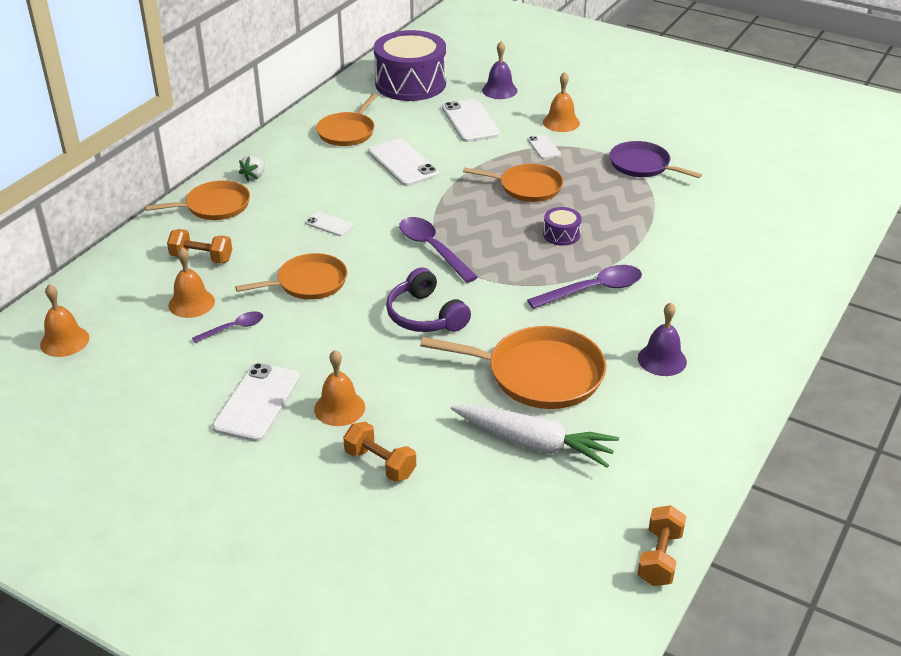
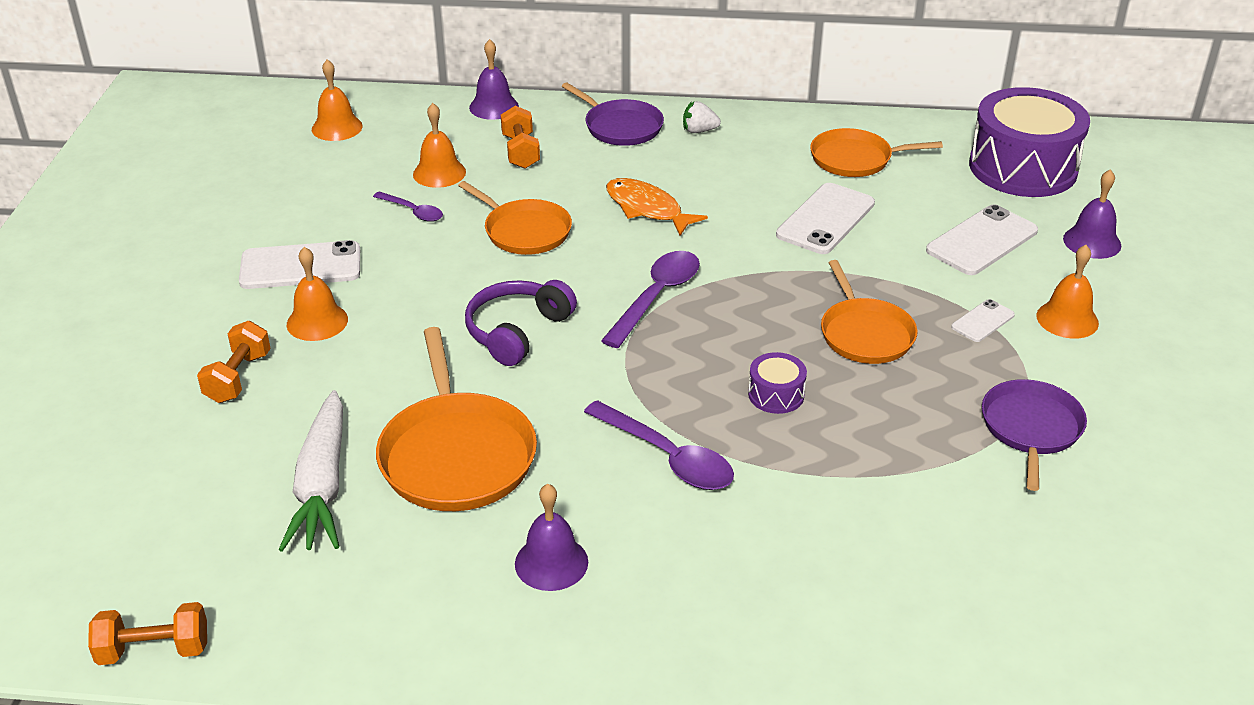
camera: 65 degrees right, 0 degrees up
orange pan [145,180,250,220] -> purple pan [562,82,664,146]
white phone [306,212,353,236] -> orange fish [606,178,708,236]
none -> purple bell [469,39,519,120]

